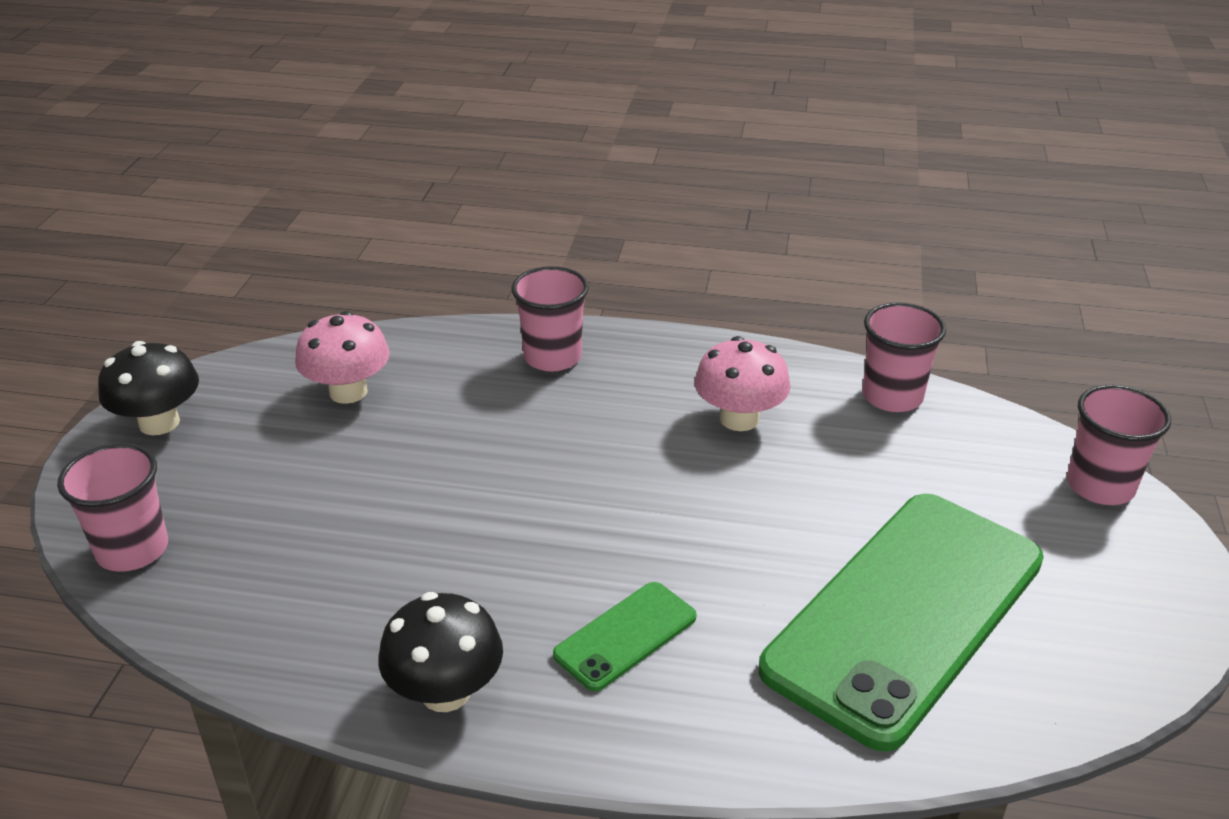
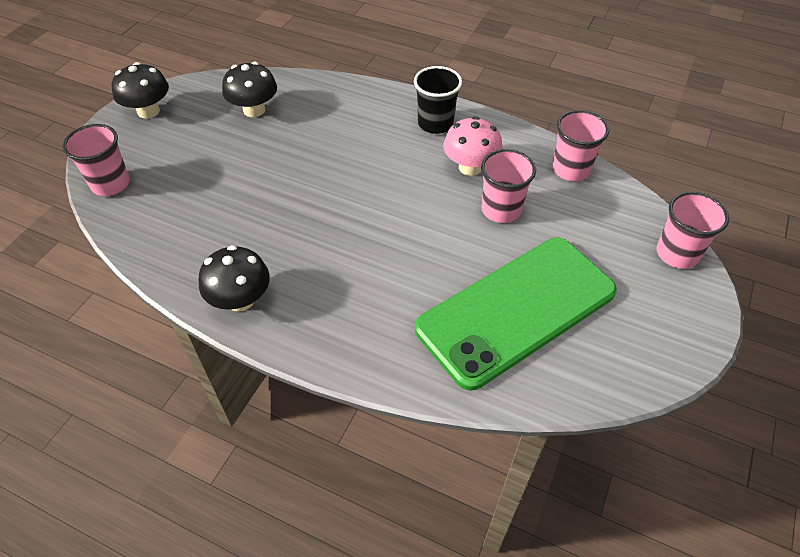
camera: 15 degrees right, 15 degrees up
pink mushroom [295,311,390,404] -> black mushroom [222,62,277,117]
pink cup [511,266,589,371] -> pink cup moved to [481,149,536,223]
green phone [553,582,697,691] -> none
none -> black cup [414,66,462,134]

